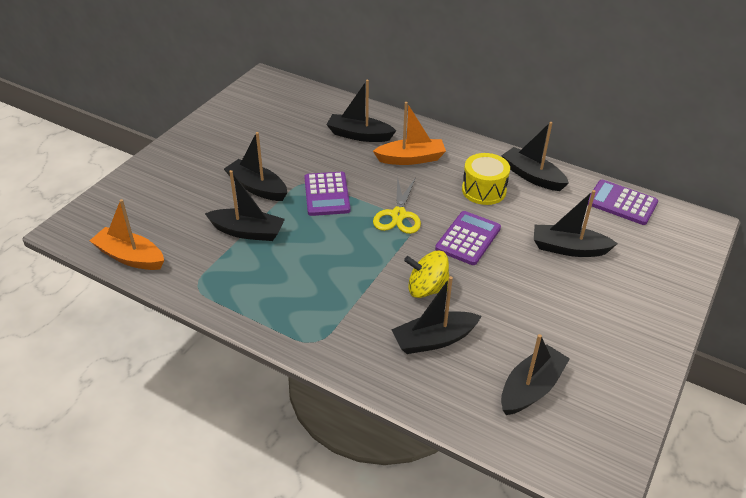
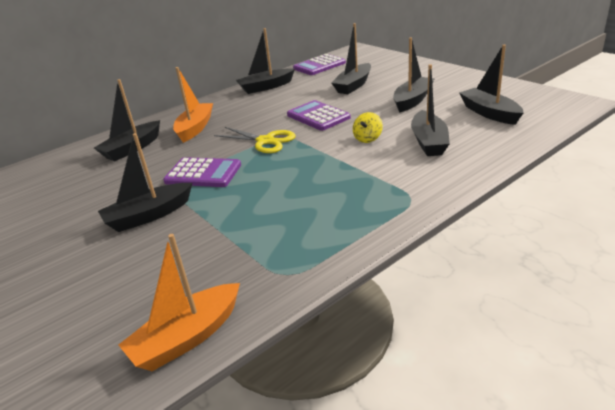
camera: 65 degrees left, 10 degrees down
black boat [205,170,285,241] -> black boat moved to [393,37,435,113]
yellow spinning top [404,251,449,298] -> yellow spinning top [353,112,383,143], size x0.64
yellow drum [462,153,510,205] -> none

